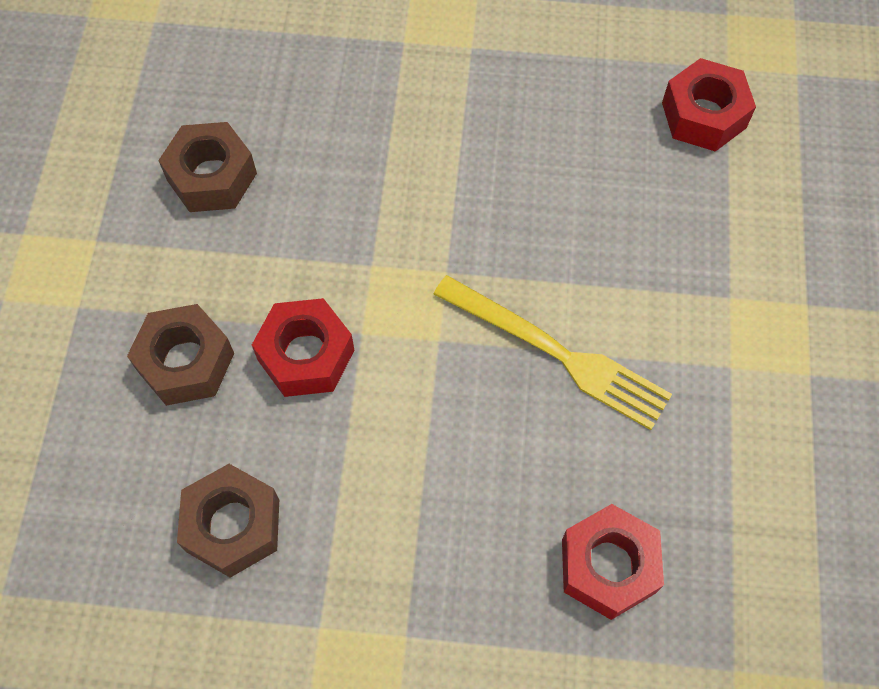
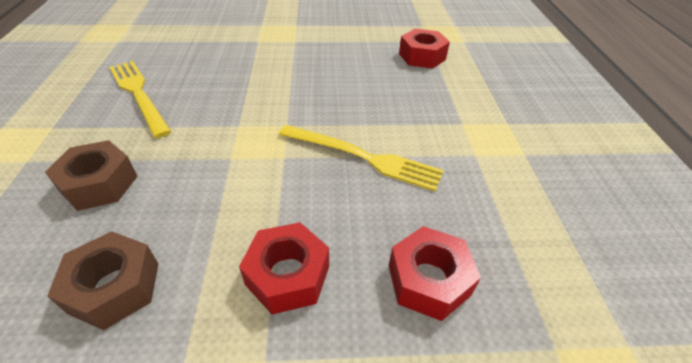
camera: 10 degrees left, 20 degrees down
brown nut [158,122,257,212] -> yellow fork [109,61,171,138]
red nut [252,298,354,397] -> red nut moved to [239,222,329,314]

